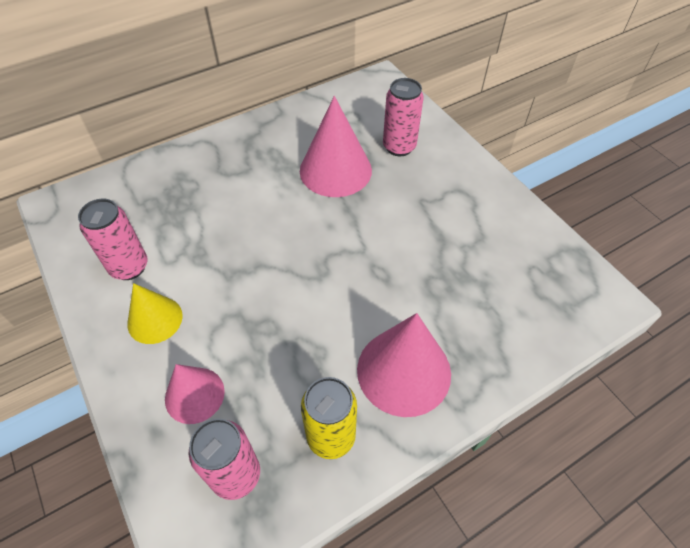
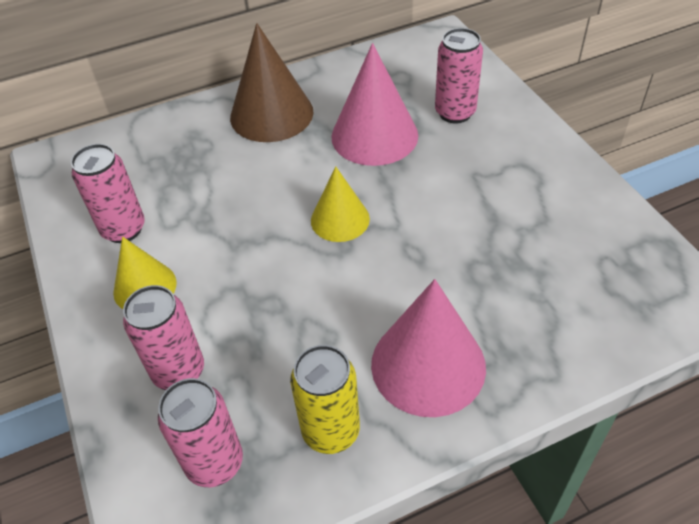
camera: 10 degrees right, 5 degrees down
pink cone [165,364,225,424] -> pink can [123,285,204,390]
none -> brown cone [230,23,313,142]
none -> yellow cone [311,166,370,242]

